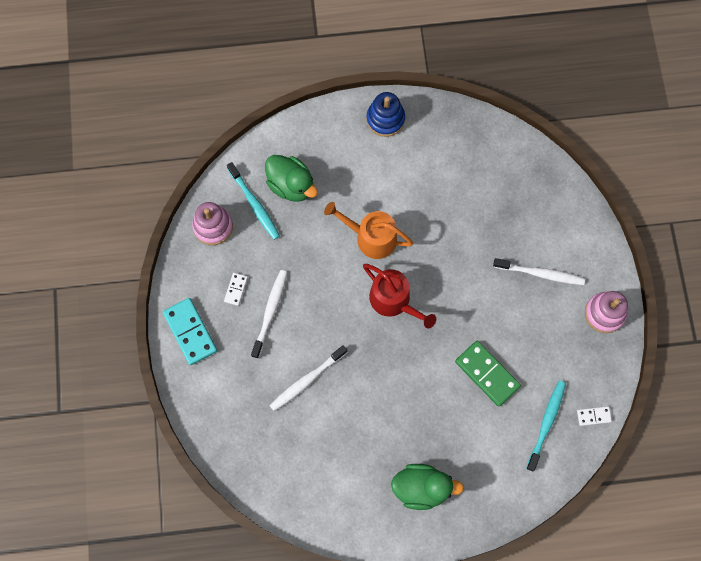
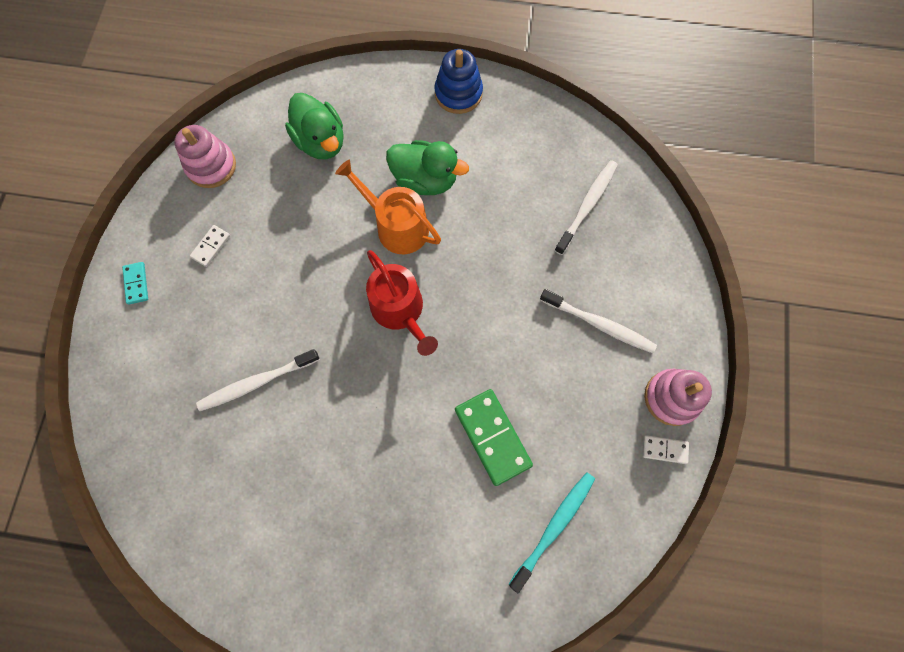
camera: 15 degrees right, 0 degrees up
turquoise domino [163,298,217,365] -> turquoise domino [122,262,148,305], size x0.51
turquoise toothbrush [227,162,280,240] -> none
white toothbrush [251,270,287,358] -> white toothbrush moved to [554,160,618,255]
green duck [391,464,464,510] -> green duck moved to [386,140,469,195]
white domino [577,406,612,426] -> white domino moved to [642,435,689,464]

